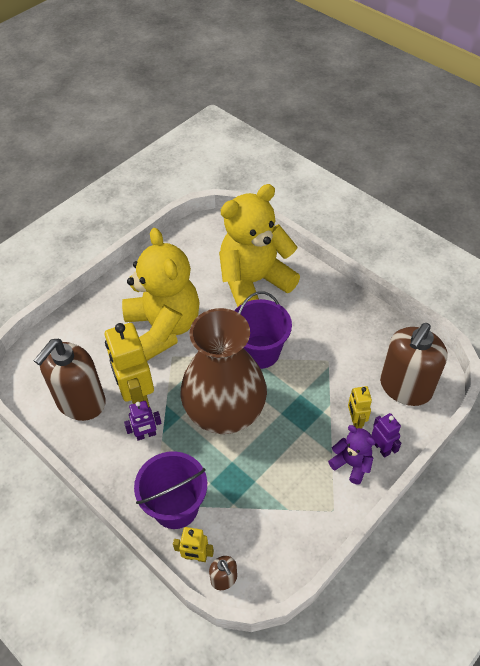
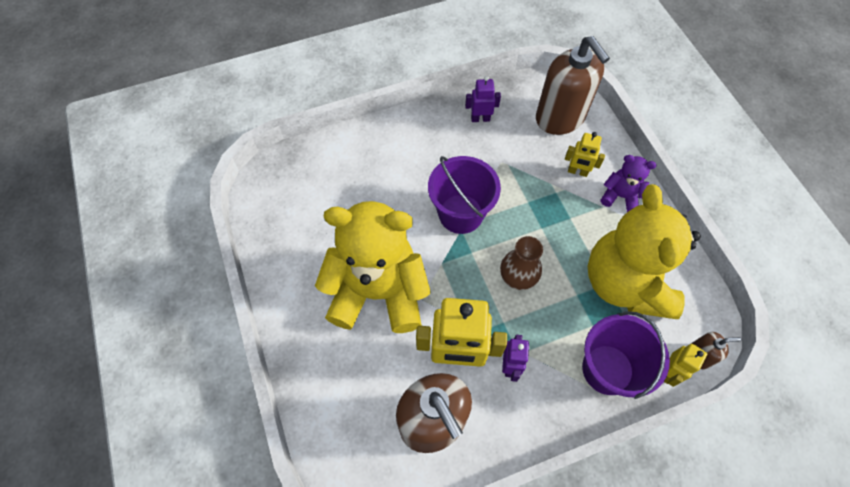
camera: 65 degrees left, 10 degrees up
brown vase [180,308,267,434] -> brown vase [500,236,543,290], size x0.44
yellow teddy bear [219,184,300,307] -> yellow teddy bear moved to [588,184,701,319]
purple teddy bear [328,425,376,485] -> purple teddy bear turned 45 degrees clockwise [601,155,656,212]
purple robot [371,413,401,458] -> purple robot moved to [465,76,501,122]

